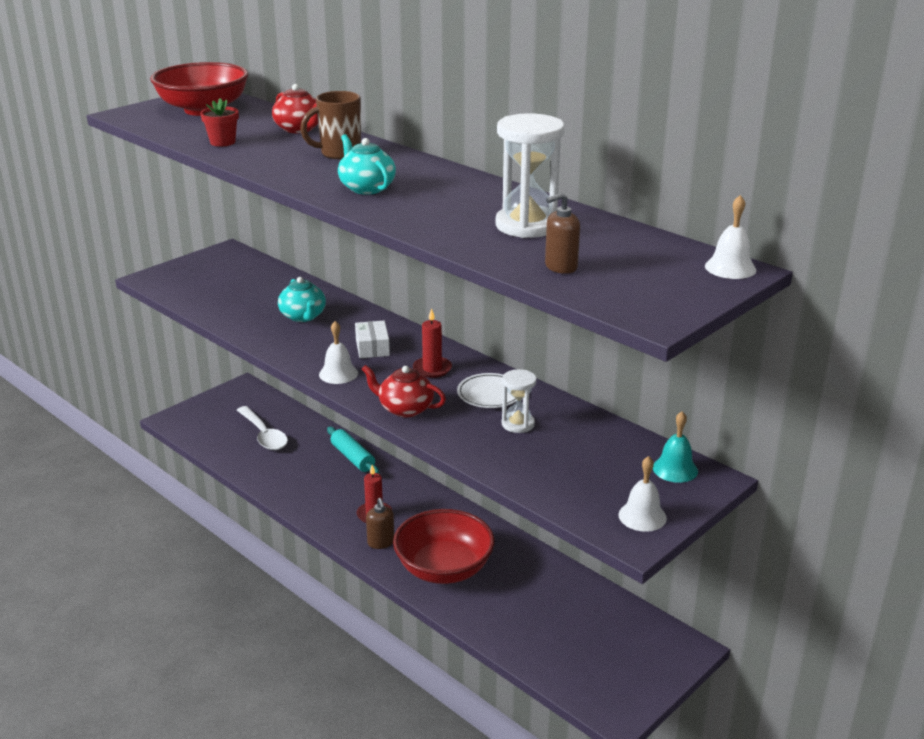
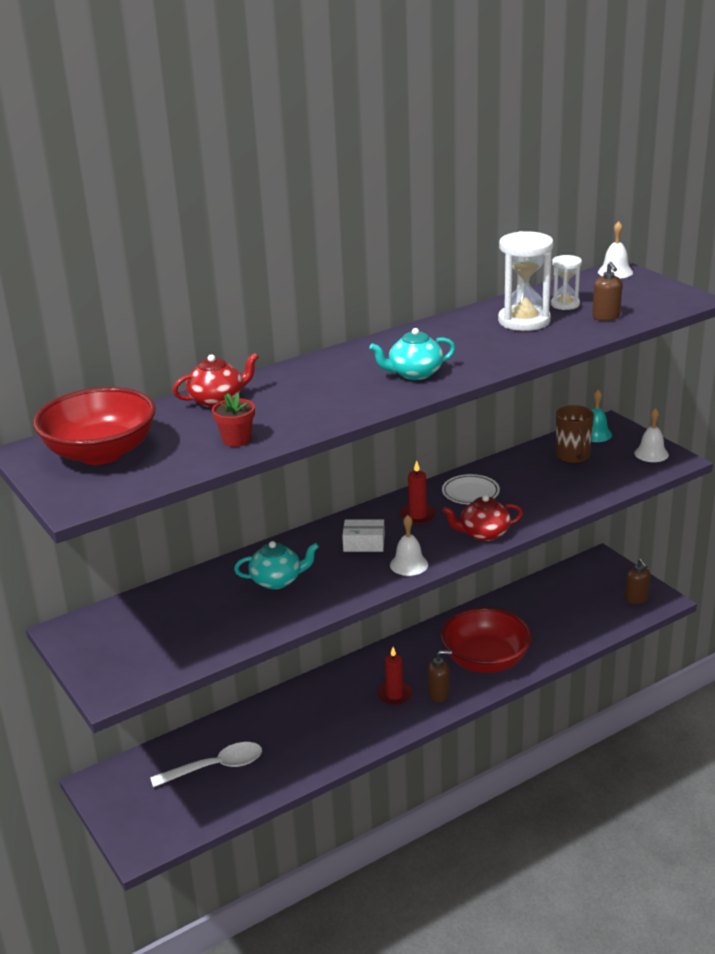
camera: 75 degrees left, 0 degrees up
brown mug [300,91,361,159] -> brown mug moved to [556,405,594,464]
turquoise rolling pin [327,427,379,474] -> none
red teapot [362,365,446,418] -> red teapot turned 45 degrees clockwise [442,495,523,541]
white hourglass [502,369,537,433] -> white hourglass moved to [551,255,582,310]
none -> brown soap dispenser [625,559,650,604]

